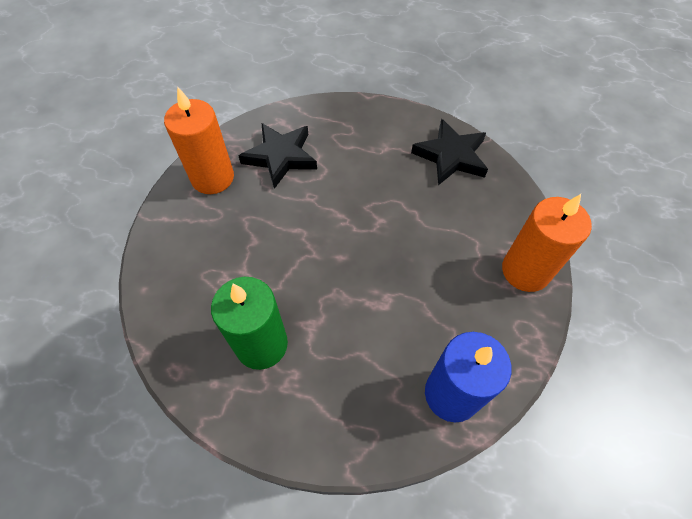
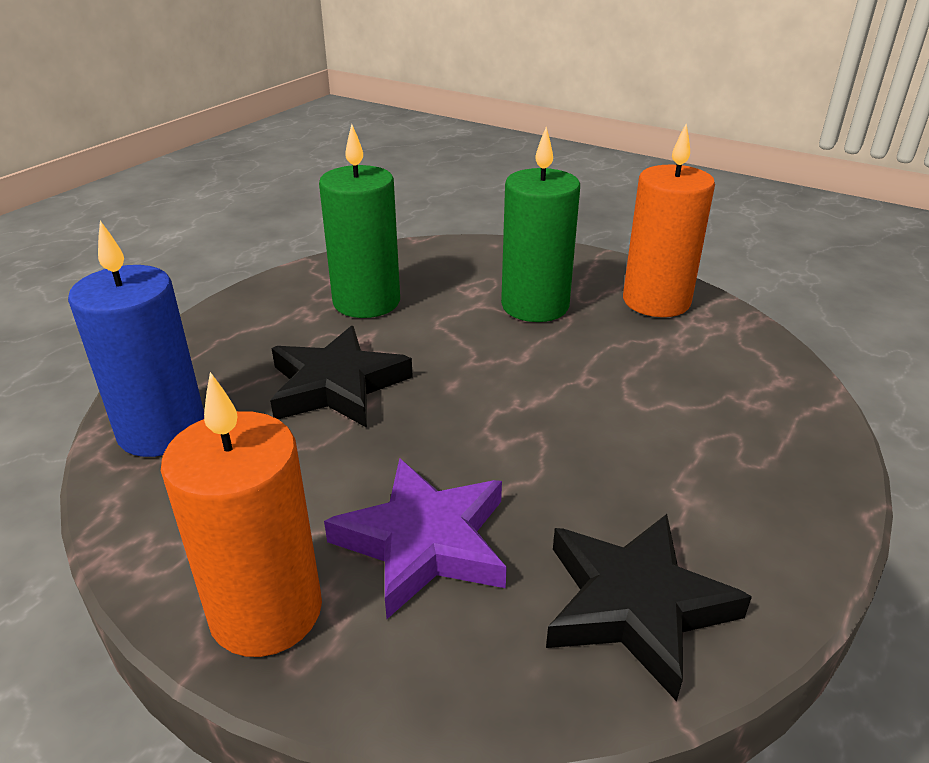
camera: 110 degrees right, 25 degrees down
black star [238,123,317,189] -> black star moved to [270,326,413,428]
none -> purple star [324,458,507,619]
none -> green candle [501,127,580,322]

